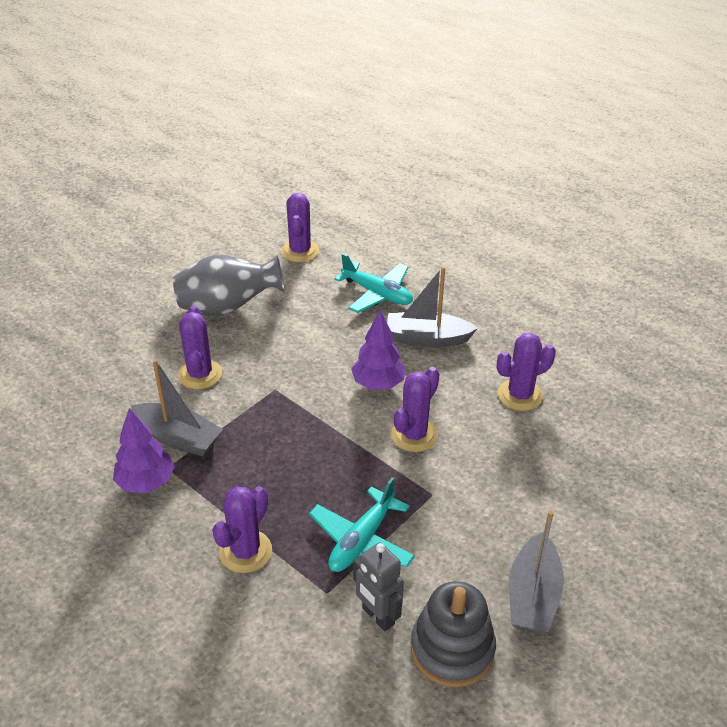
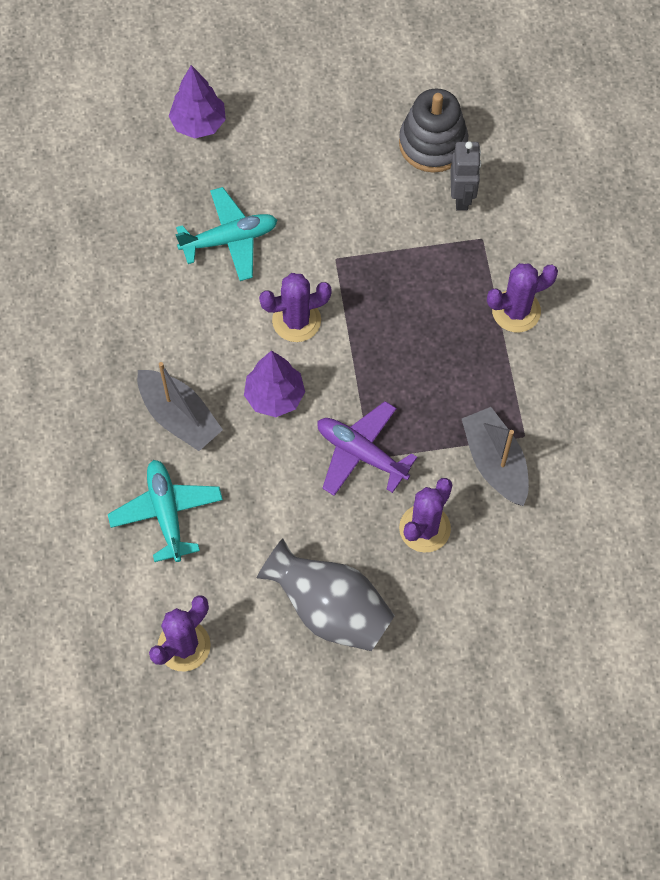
camera: 140 degrees left, 25 degrees up
purple tree [113,408,175,493] -> purple tree moved to [169,65,226,139]
turquoise plane [309,477,415,572] -> turquoise plane moved to [175,187,277,281]
purple cactus [497,333,556,411] -> none
grey boat [509,511,564,634] -> none
none -> purple plane [318,401,417,496]

